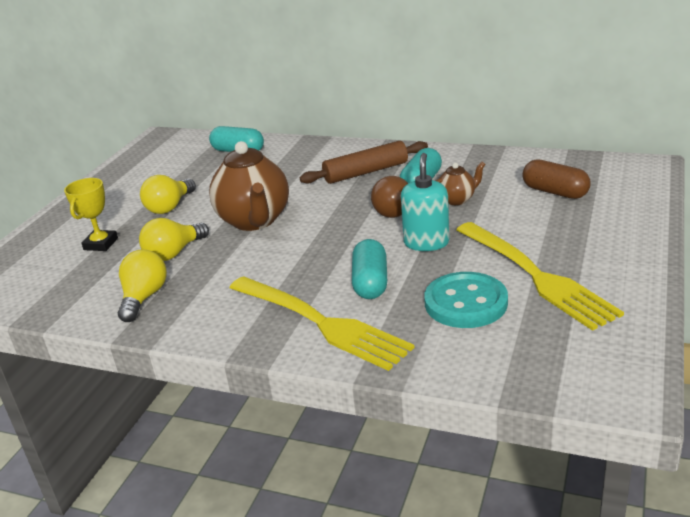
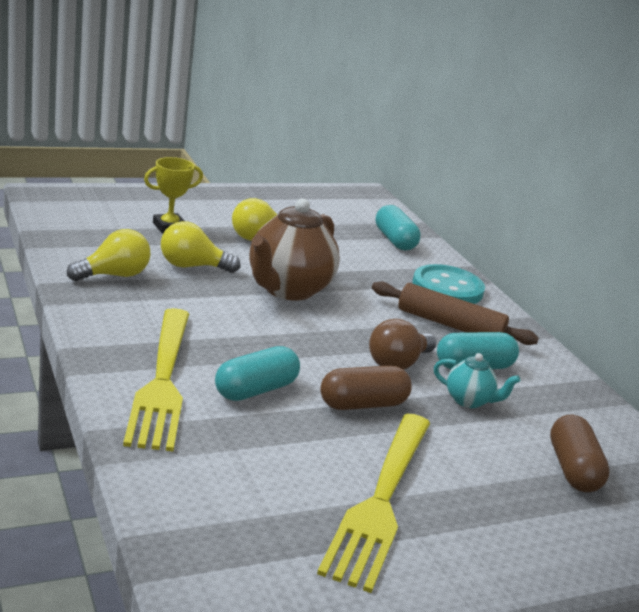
camera: 40 degrees right, 5 degrees down
turquoise soap dispenser [401,153,449,251] -> brown capsule [320,365,412,410]
turquoise button [424,272,508,328] -> turquoise button moved to [412,264,485,304]
brown teapot [436,162,485,205] -> turquoise teapot [434,353,520,408]

